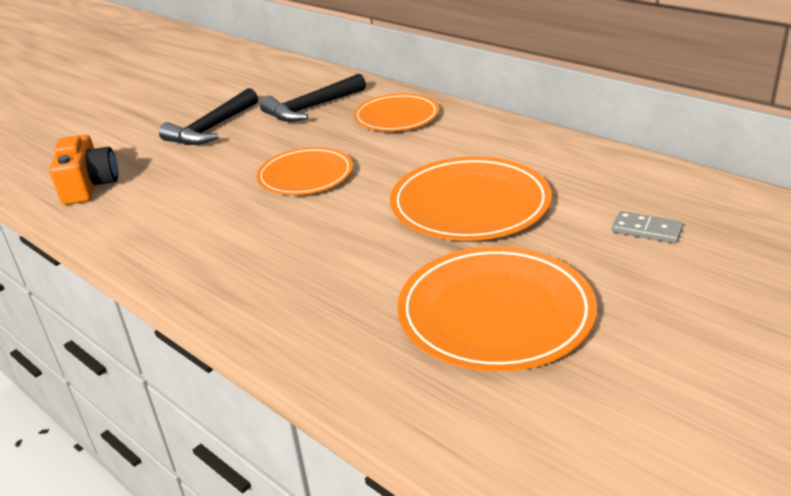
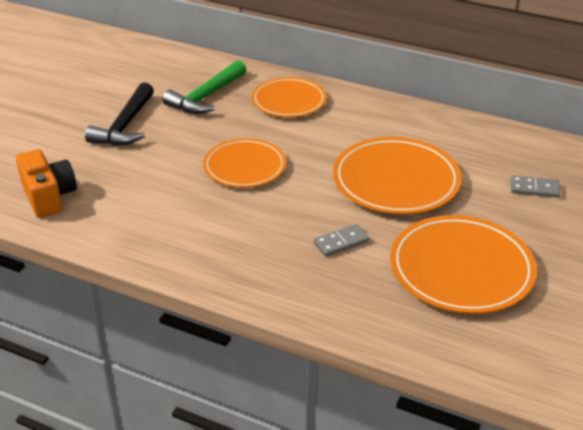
camera: 20 degrees left, 5 degrees up
black hammer [260,74,366,122] -> green hammer [162,60,247,114]
none -> grey domino [314,224,369,257]

